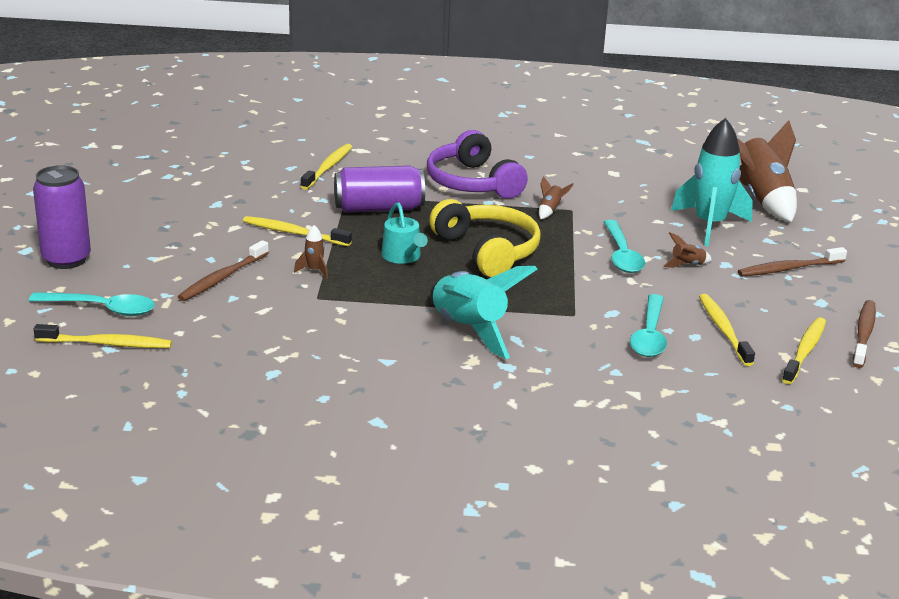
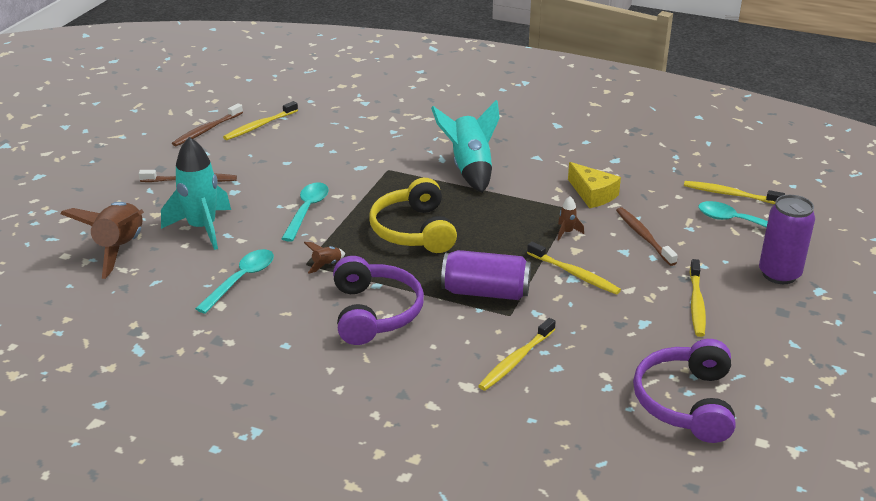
camera: 160 degrees left, 5 degrees up
brown toothbrush [178,240,269,301] -> brown toothbrush turned 75 degrees counterclockwise [616,207,678,266]
turquoise watering can [382,203,428,264] -> none
turquoise spoon [630,294,667,357] -> turquoise spoon moved to [195,249,274,314]
brown rocket [664,232,712,268] -> none
yellow toothbrush [699,294,755,366] -> yellow toothbrush moved to [690,259,706,337]
none -> yellow cheese [568,162,621,208]
none -> purple headphones [633,339,735,443]

